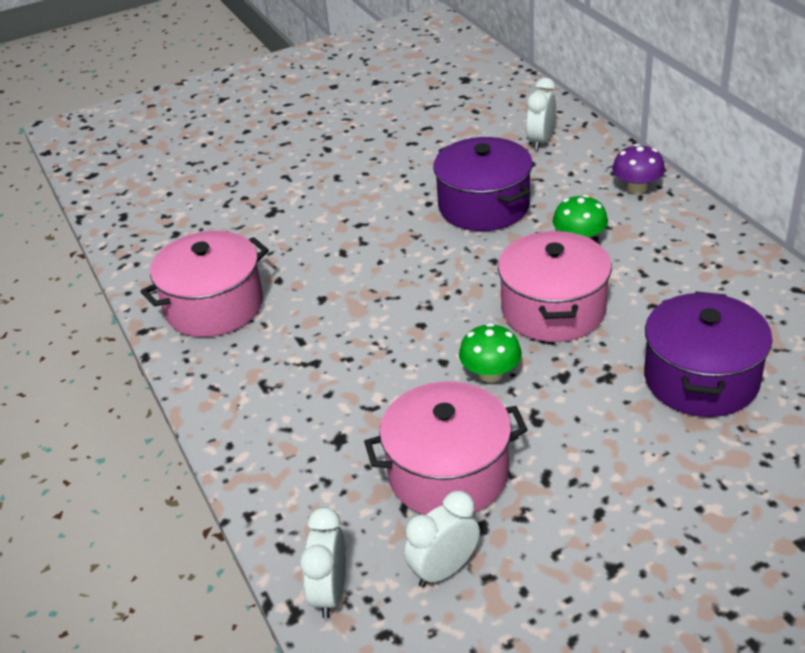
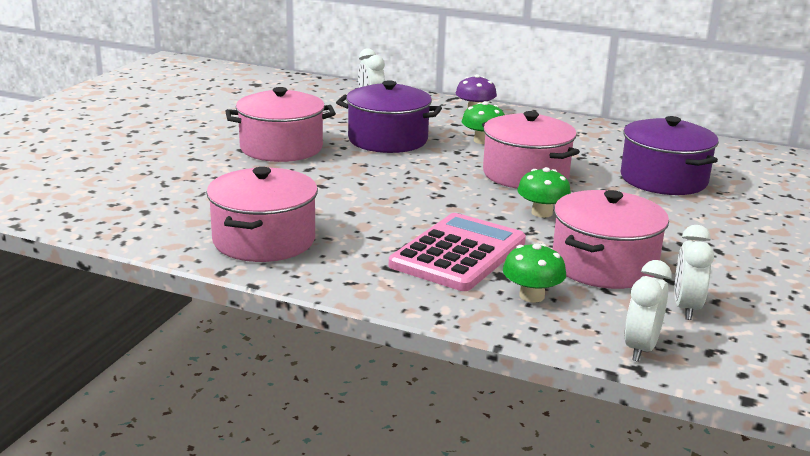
camera: 45 degrees left, 15 degrees down
white clock [300,507,346,619] -> white clock turned 60 degrees clockwise [624,260,672,362]
none -> pink pot [225,87,336,162]
none -> pink calculator [389,213,526,291]
none -> green mushroom [503,243,566,303]

